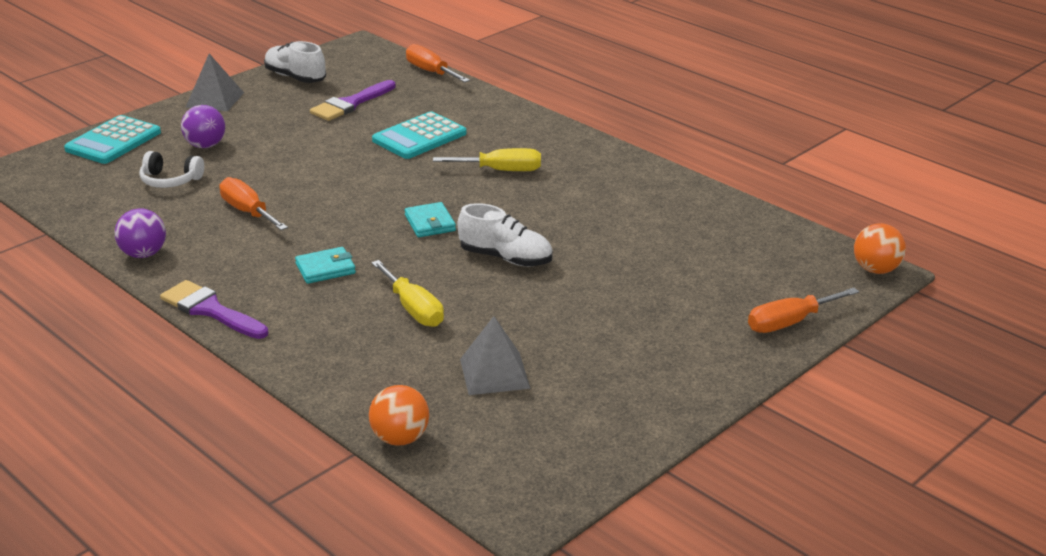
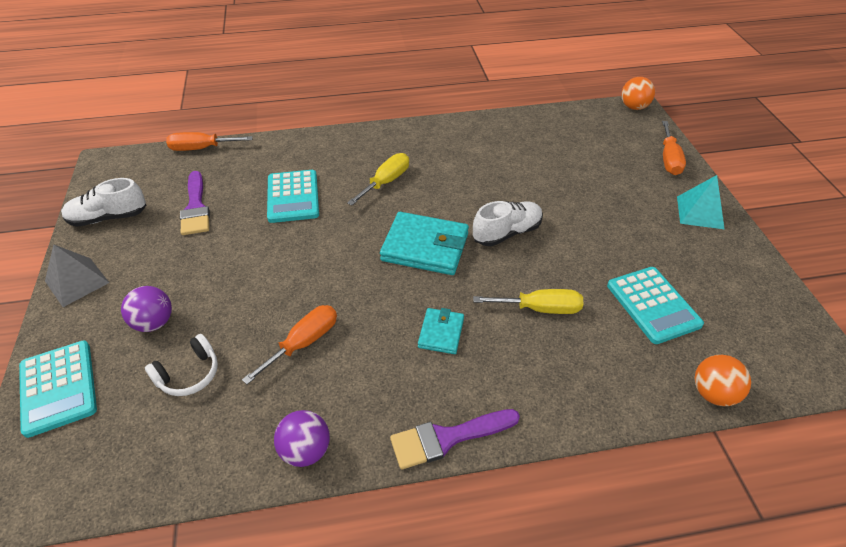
camera: 55 degrees left, 15 degrees up
orange screwdriver [219,177,288,230] -> orange screwdriver turned 135 degrees clockwise [242,305,337,384]
turquoise wallet [404,202,456,237] -> turquoise wallet [380,212,469,275], size x1.84
grey pyramid [460,316,531,395] -> turquoise calculator [607,267,704,344]
none -> turquoise pyramid [677,175,725,229]

